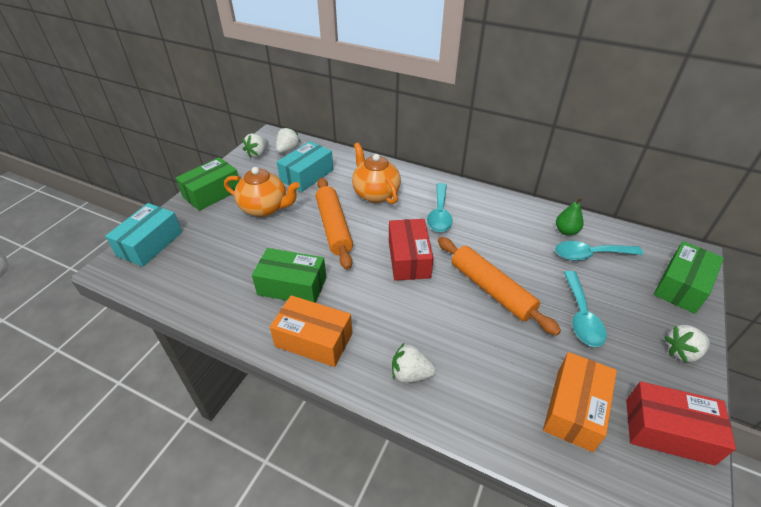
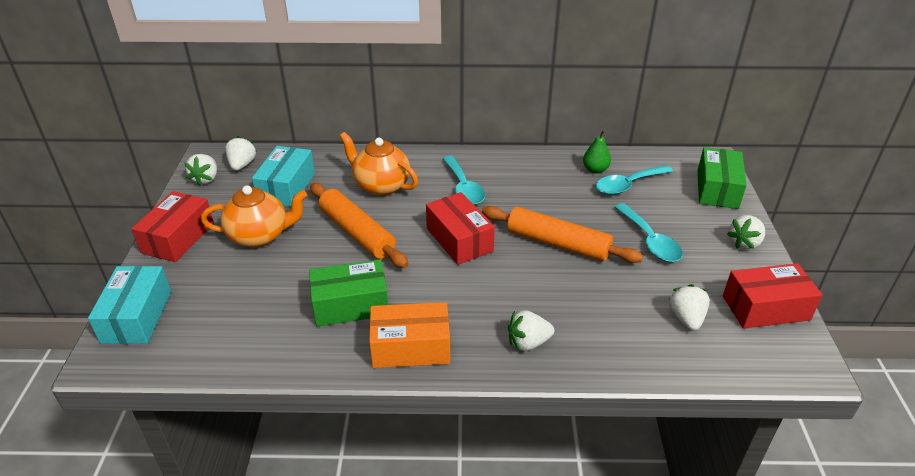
camera: 25 degrees left, 5 degrees down
green box [176,157,240,211] -> red box [131,191,214,262]
orange box [543,352,617,452] -> white strawberry [668,284,710,331]

